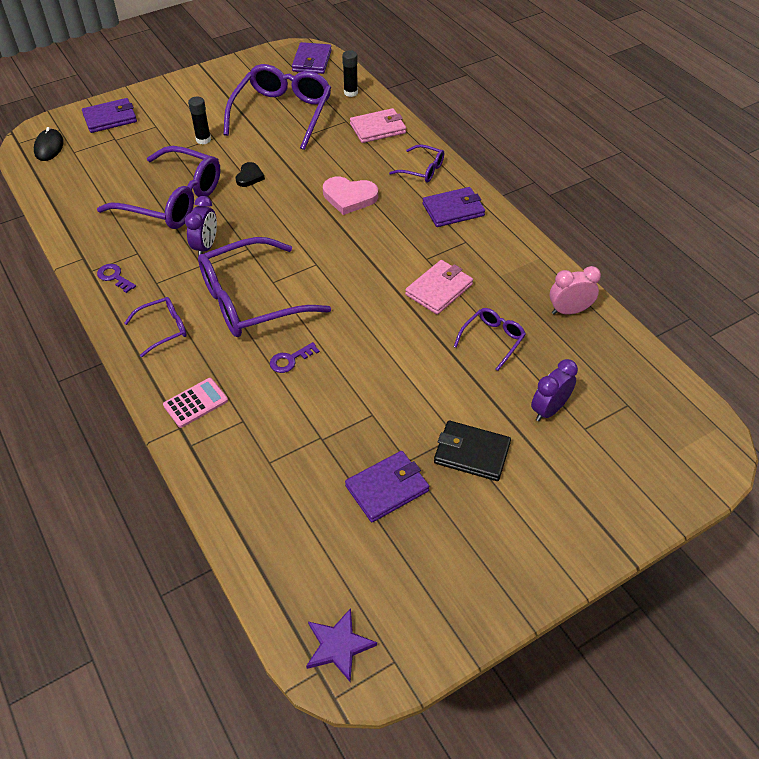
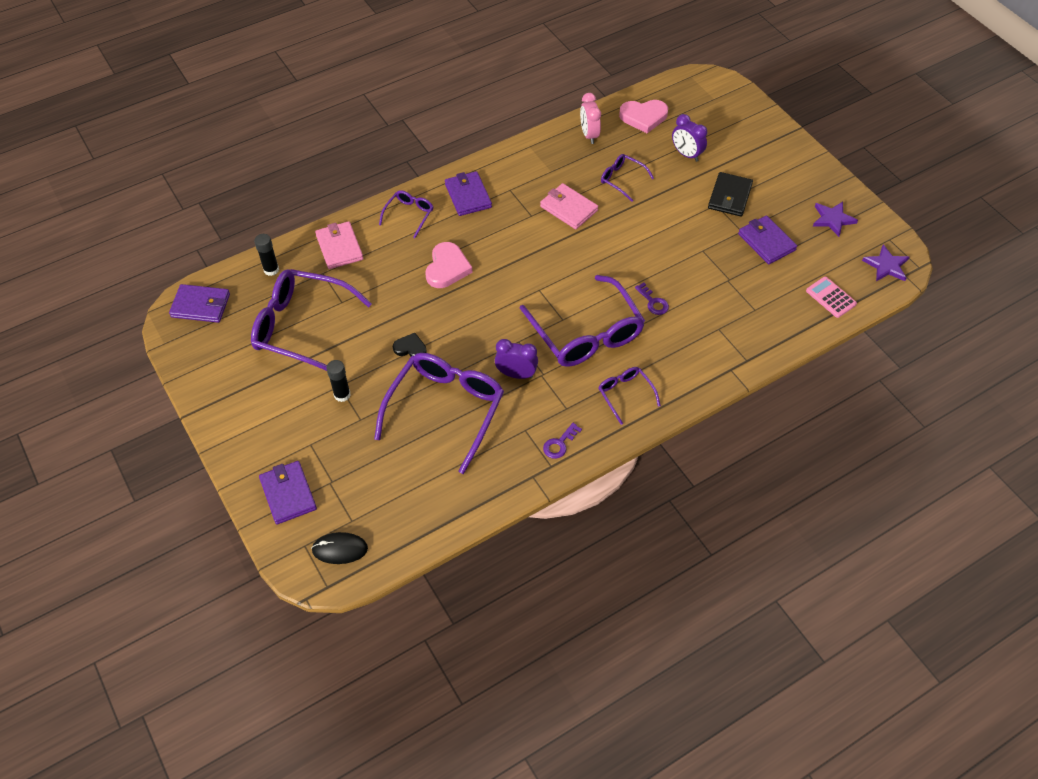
camera: 90 degrees left, 5 degrees up
pink calculator [163,378,228,428] -> pink calculator moved to [806,276,857,318]
none -> pink heart [619,100,668,133]
none -> purple star [813,202,858,237]

